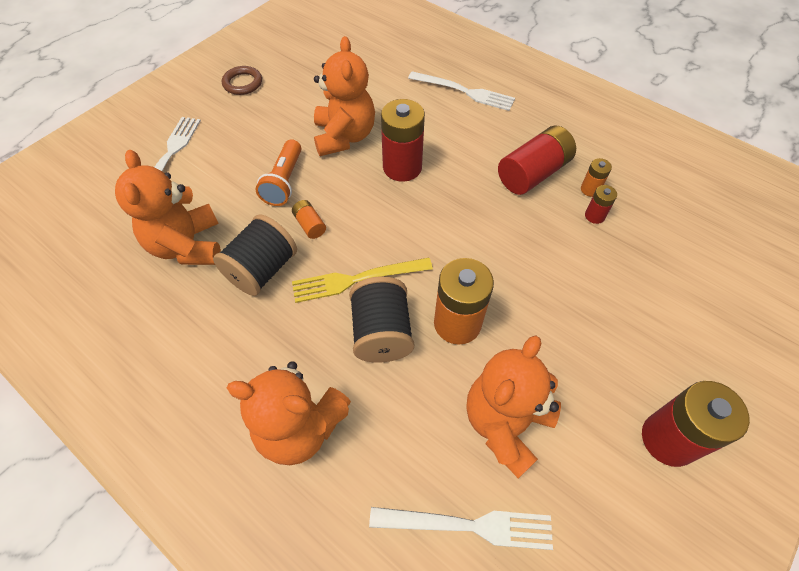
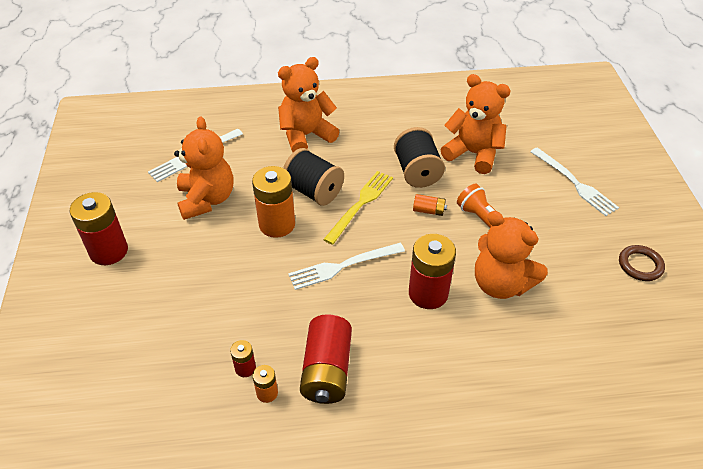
camera: 135 degrees right, 10 degrees down
white fork [408,71,515,111] -> white fork moved to [288,243,405,290]

